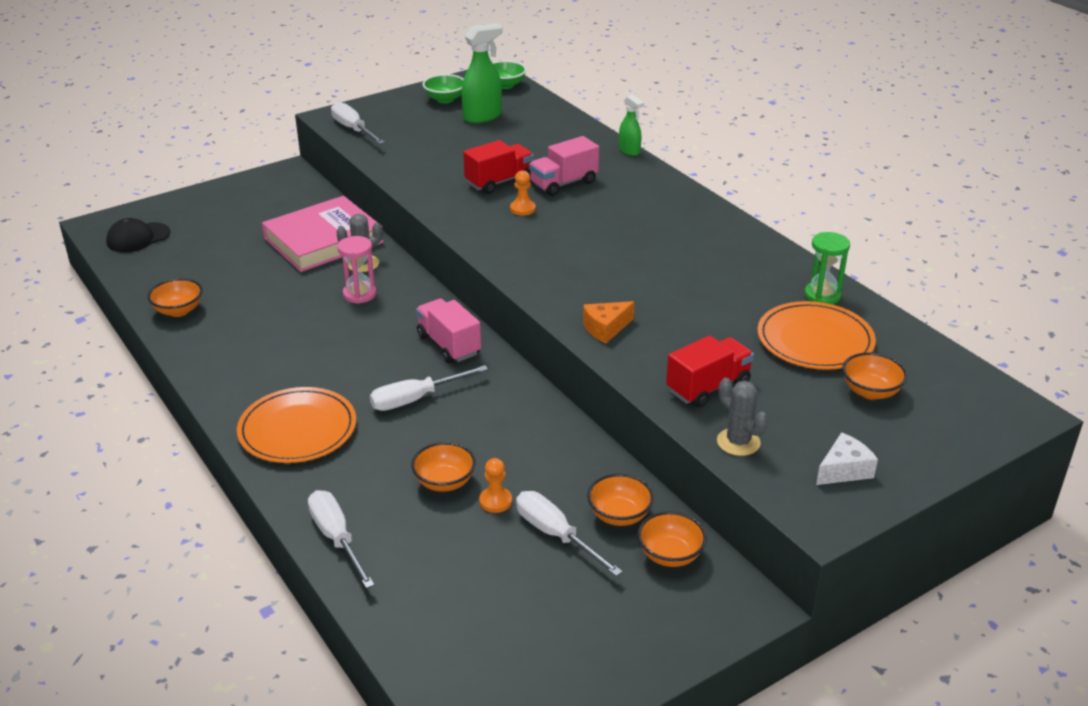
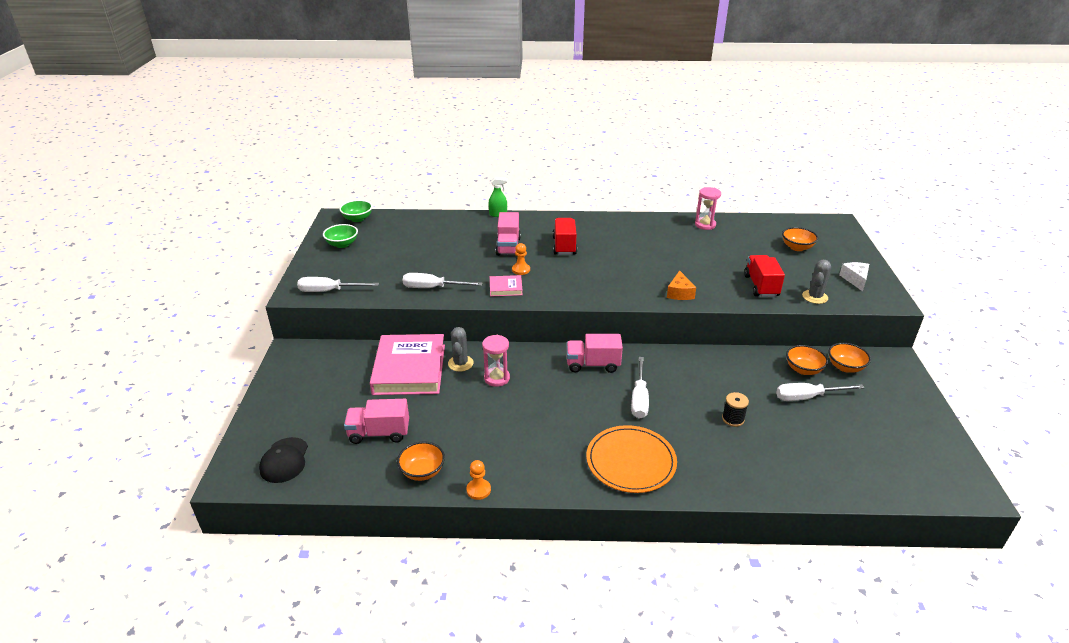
camera: 55 degrees left, 0 degrees up
white screwdriver [308,490,375,589] -> white screwdriver moved to [403,273,483,288]
orange bowl [411,442,476,492] -> black spool [722,392,749,427]
green spray bottle [461,23,502,123] -> none
red truck [463,140,534,194] -> red truck moved to [553,218,577,255]
orange pawn [479,458,512,513] -> orange pawn moved to [466,460,491,500]
grey cactus [717,378,768,456] -> grey cactus turned 60 degrees counterclockwise [802,260,831,304]
orange plate [757,301,876,370] -> none
green hourglass [805,232,850,305] -> pink hourglass [695,187,721,230]
none -> pink truck [344,399,409,444]
none -> pink book [490,275,523,296]

